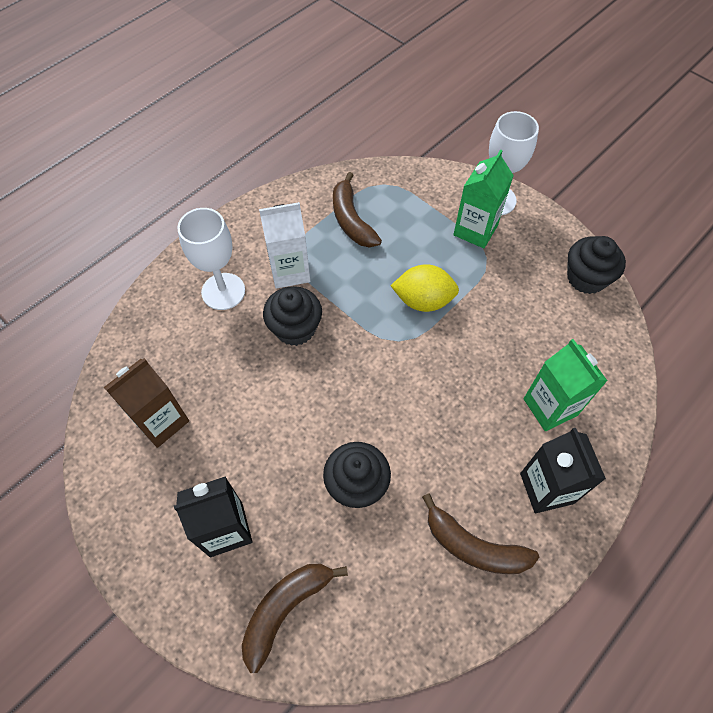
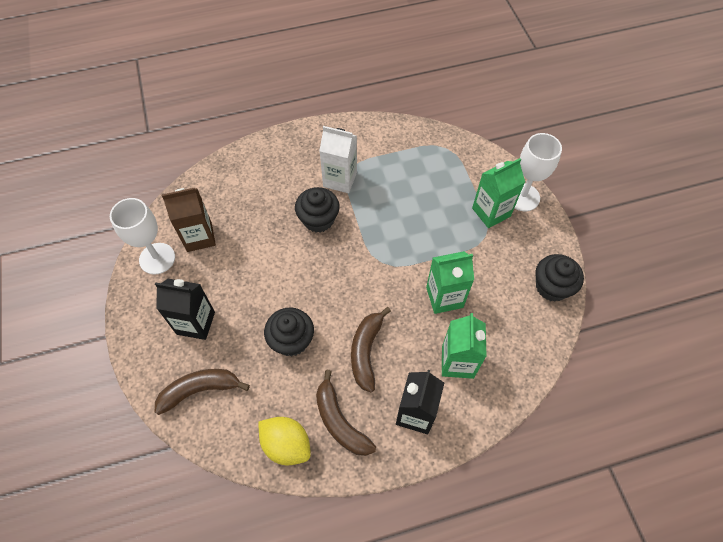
camera: 30 degrees right, 0 degrees up
white goblet [177,208,245,310] -> white goblet moved to [110,198,175,275]
brown banana [333,172,382,247] -> brown banana moved to [351,307,391,393]
yellow lemon [391,264,459,312] -> yellow lemon moved to [258,417,311,465]
none -> green carton [426,251,474,314]

